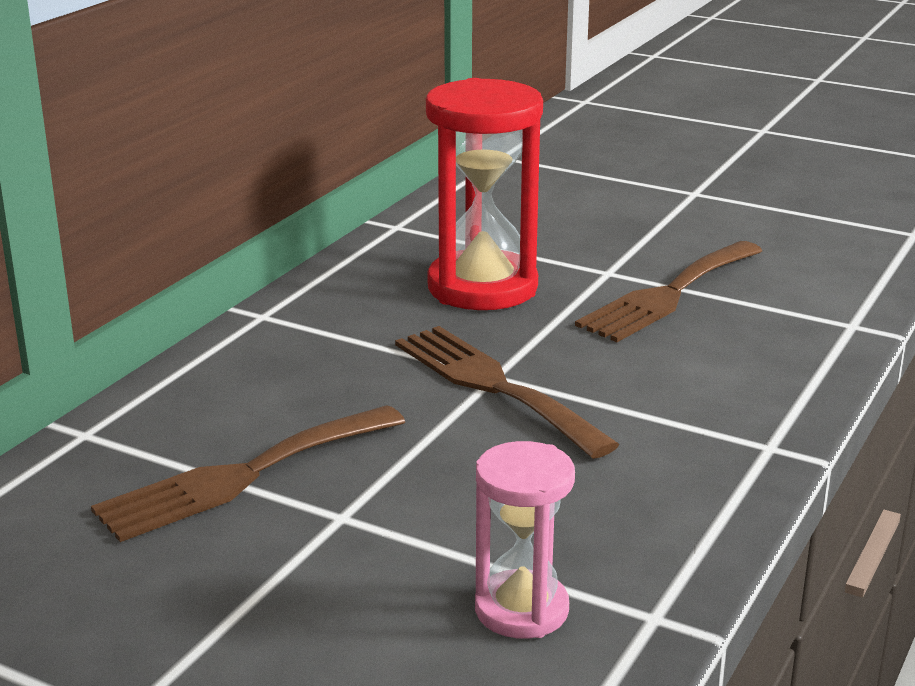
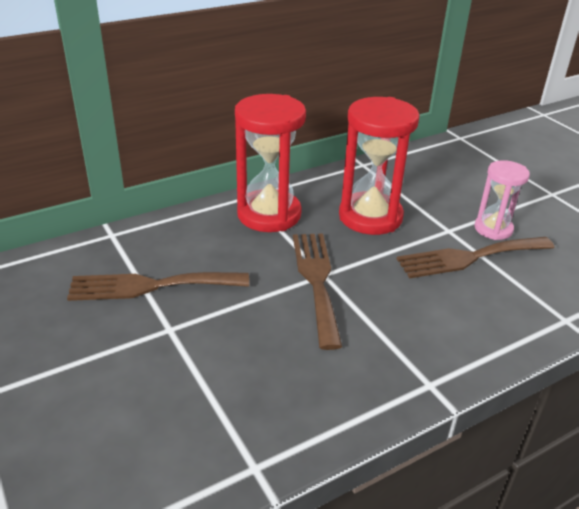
camera: 30 degrees right, 10 degrees up
pink hourglass [475,441,575,638] -> pink hourglass moved to [474,160,530,240]
none -> red hourglass [235,94,306,232]

